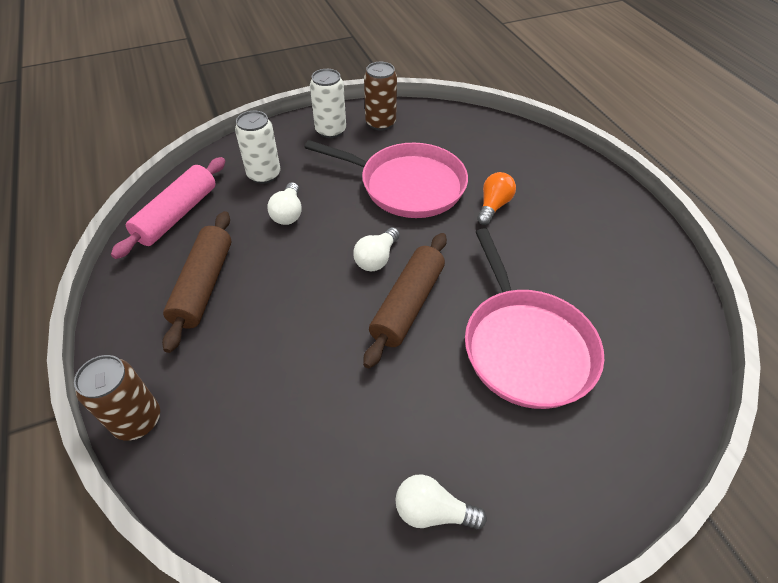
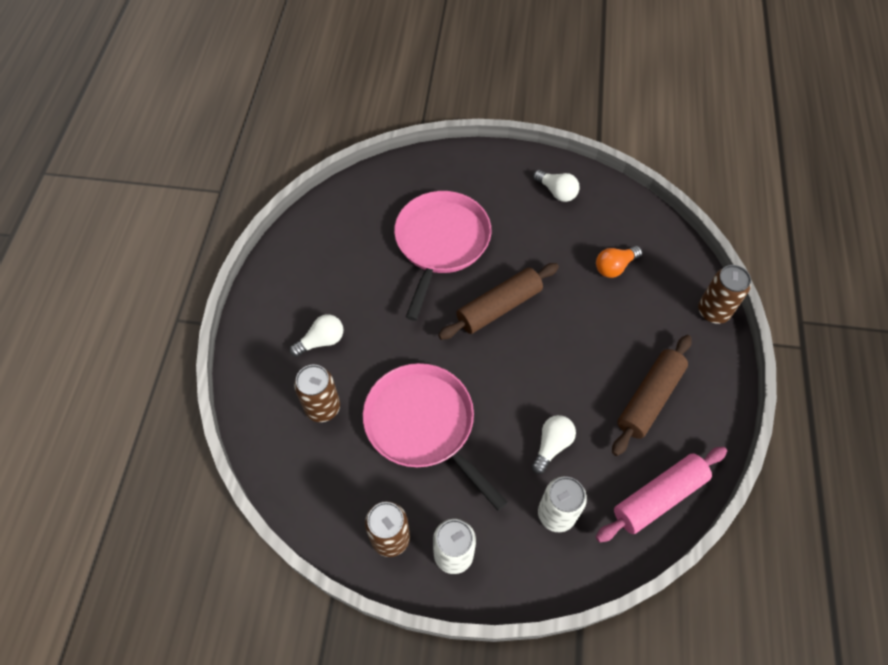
camera: 150 degrees left, 10 degrees up
white light bulb [353,227,400,271] -> white light bulb moved to [290,314,343,357]
orange light bulb [477,172,516,225] -> orange light bulb moved to [596,246,642,278]
none -> brown can [294,365,340,422]

